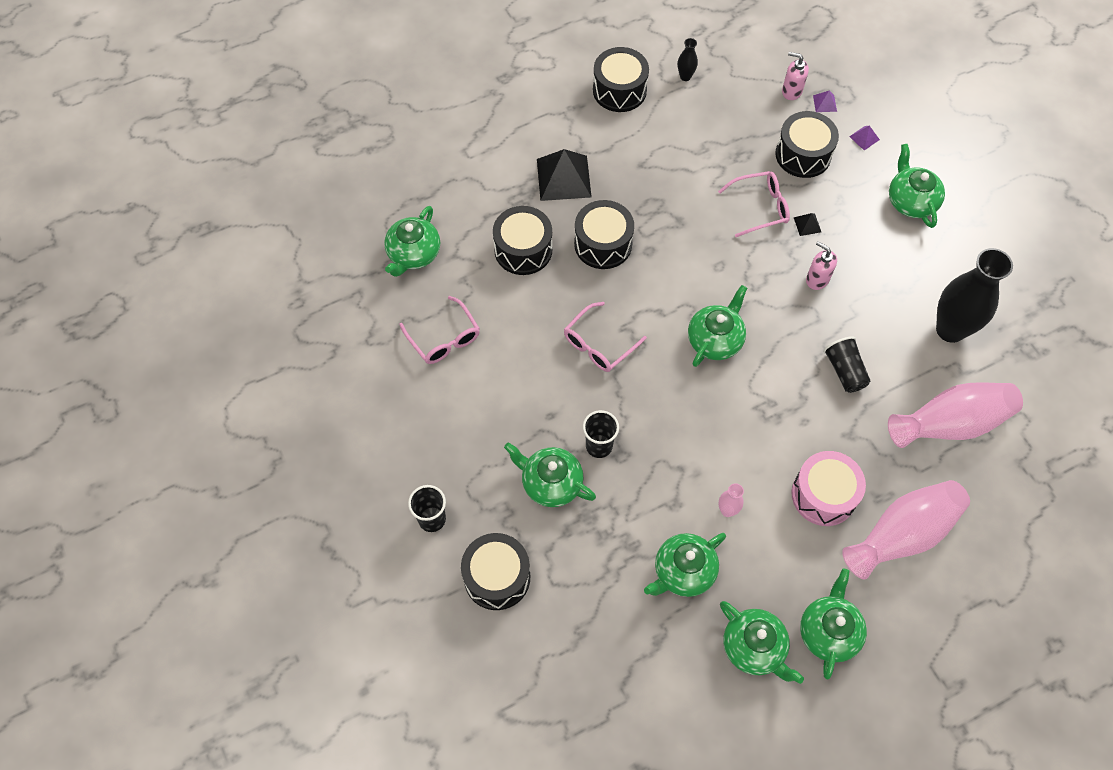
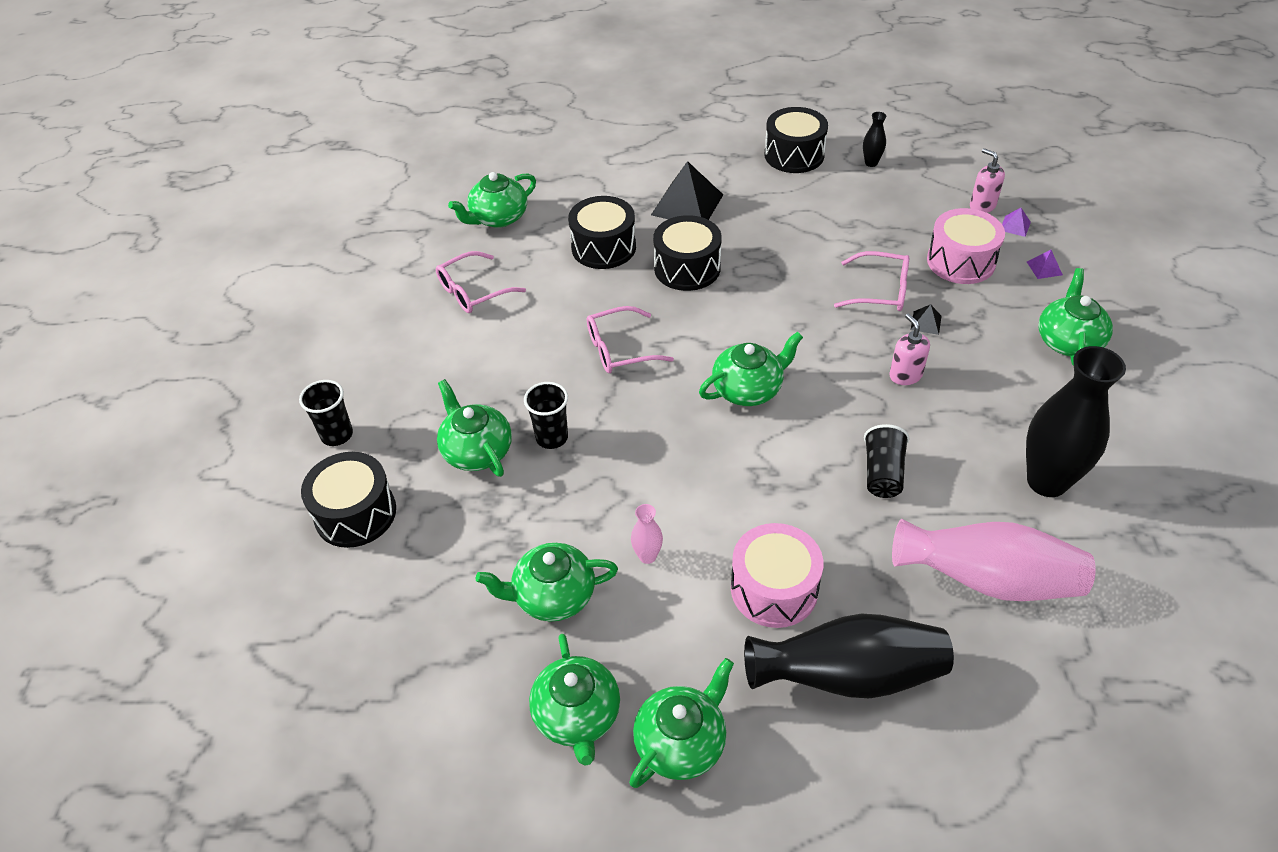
camera: 30 degrees right, 15 degrees down
pink glasses [400,296,480,364] -> pink glasses turned 60 degrees clockwise [436,251,526,313]
black drum [775,111,839,178] -> pink drum [927,208,1005,284]
pink vase [842,480,970,579] -> black vase [744,614,954,698]

